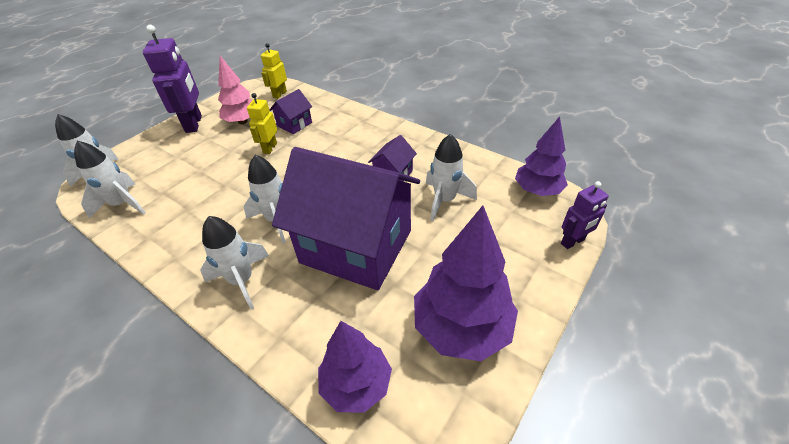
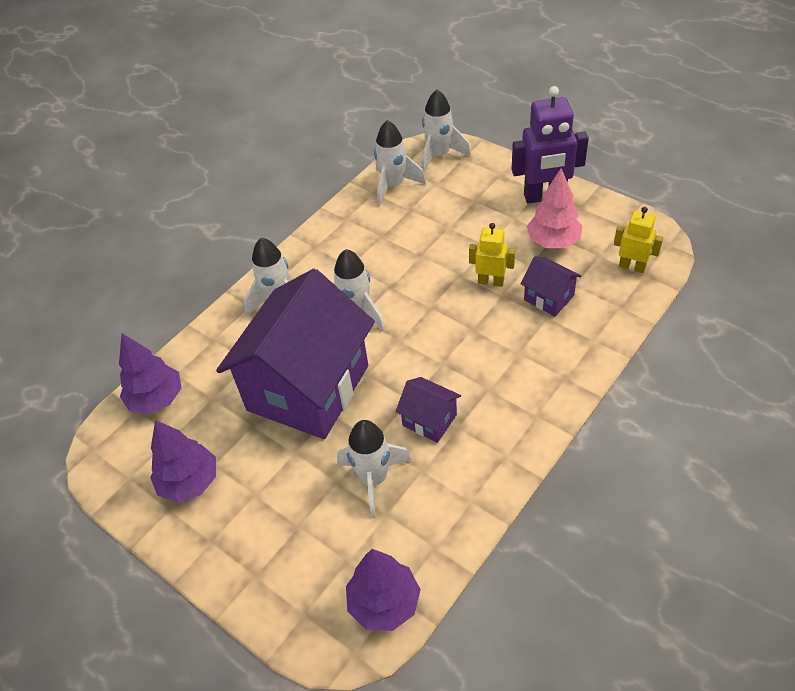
camera: 95 degrees right, 5 degrees up
purple tree [414,206,518,361] -> purple tree [150,420,216,503], size x0.66
purple robot [561,181,609,249] -> none

